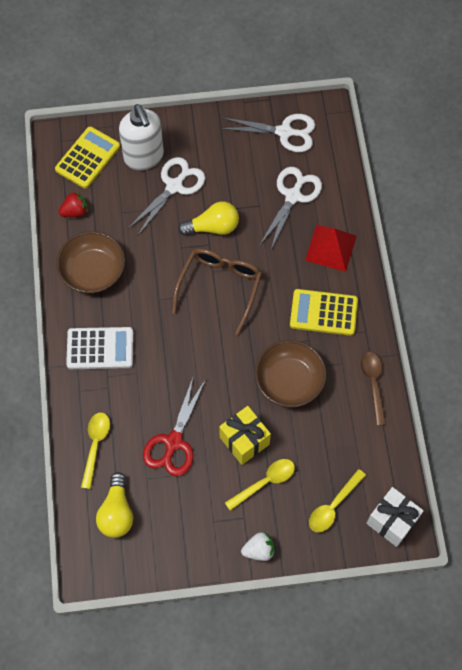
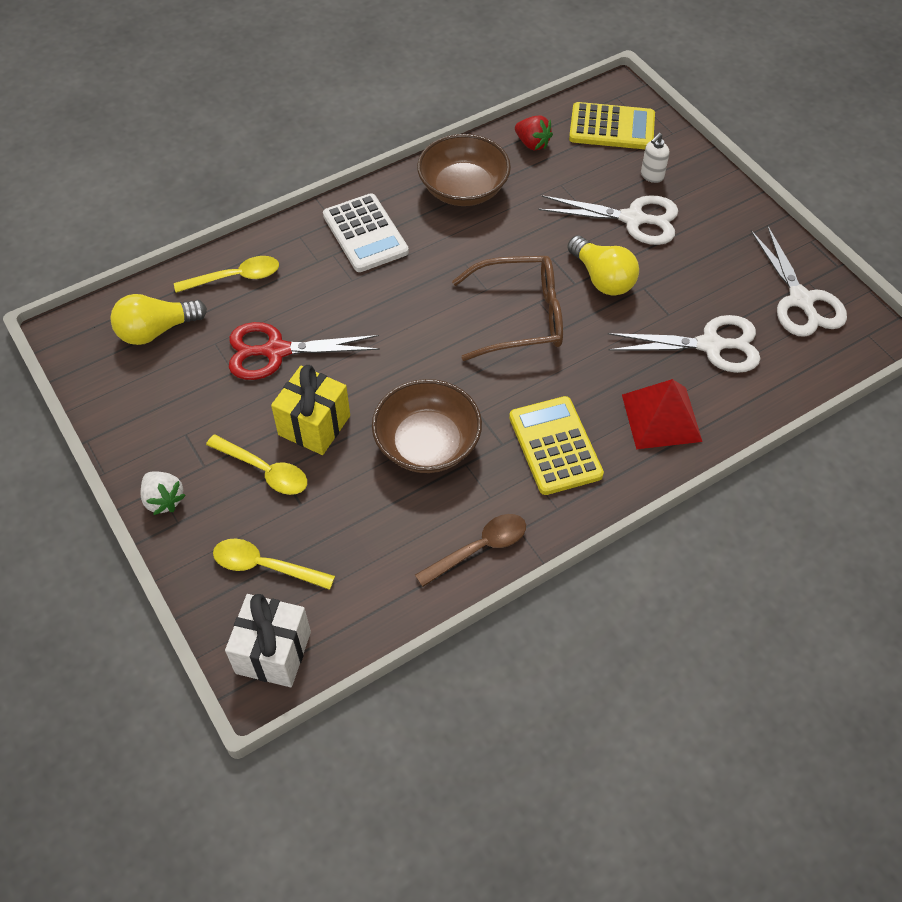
camera: 65 degrees right, 10 degrees down
white soap dispenser [119,104,164,170] -> white soap dispenser [641,133,669,183], size x0.43

